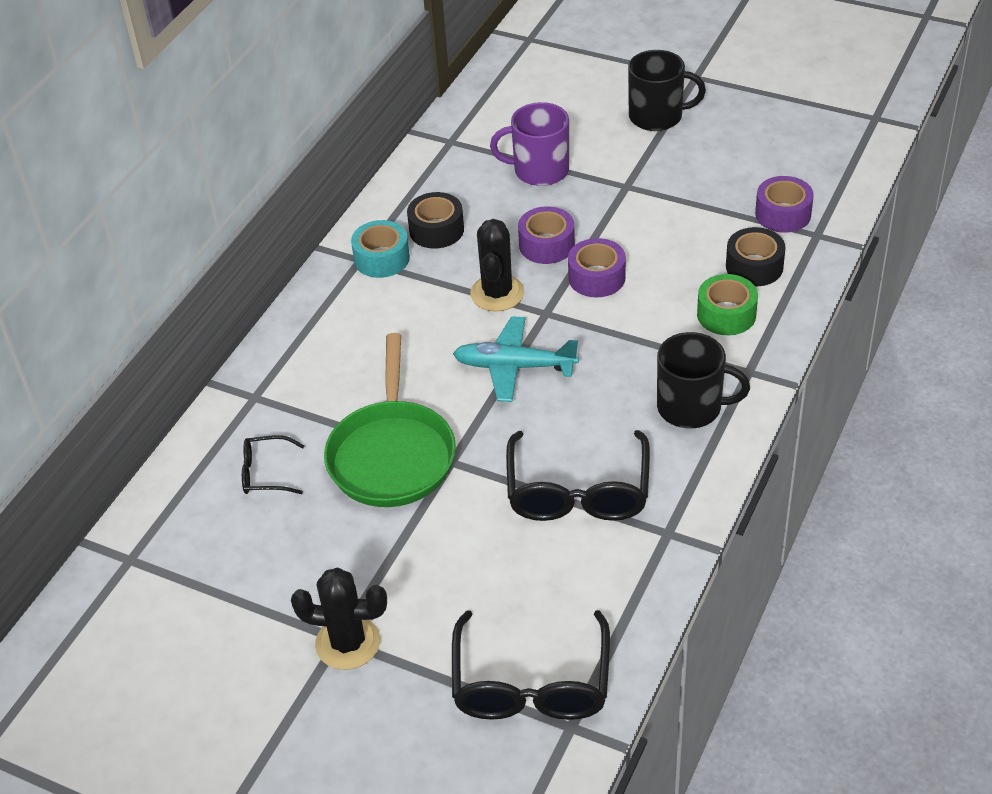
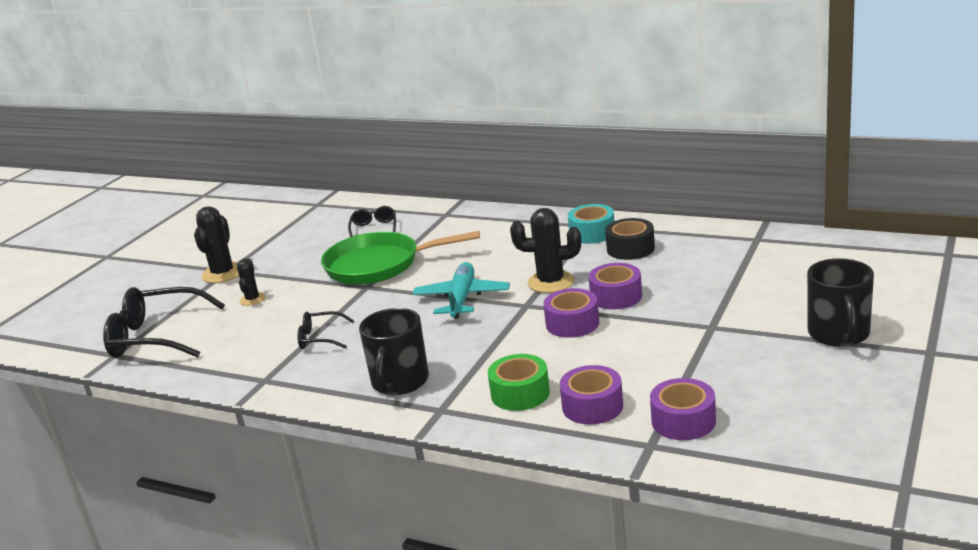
camera: 90 degrees right, 20 degrees down
purple mug [490,102,569,186] -> none
black glasses [506,430,650,521] -> black glasses [297,311,354,349], size x0.51
black tape [726,227,786,286] -> purple tape [560,365,623,425]
none -> black cactus [237,258,265,306]

